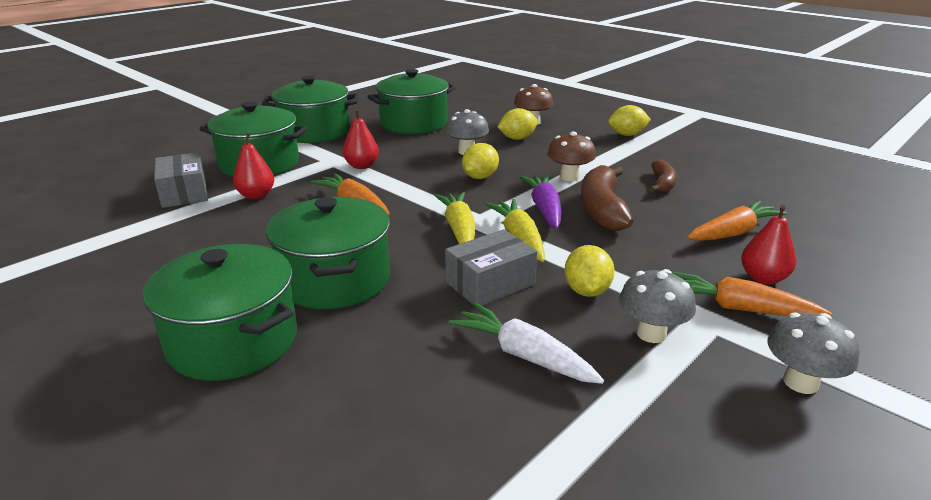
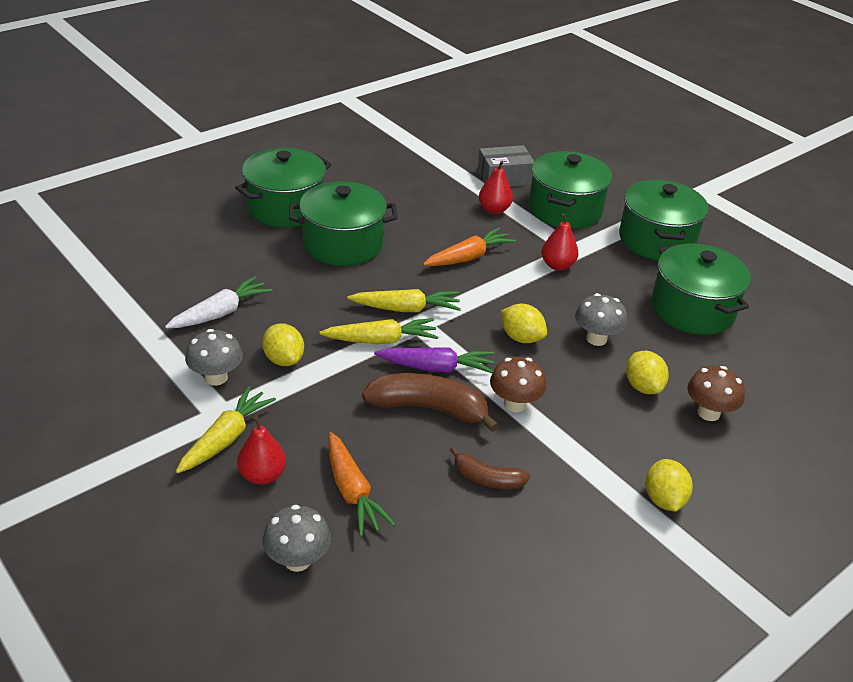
camera: 95 degrees right, 10 degrees up
grey box [445,229,537,306] -> none
yellow lemon [564,245,615,297] -> yellow lemon turned 45 degrees clockwise [262,323,304,366]
orange carrot [671,271,832,316] -> yellow carrot [176,386,276,473]
grey mushroom [767,312,859,394] -> grey mushroom moved to [263,505,331,572]

